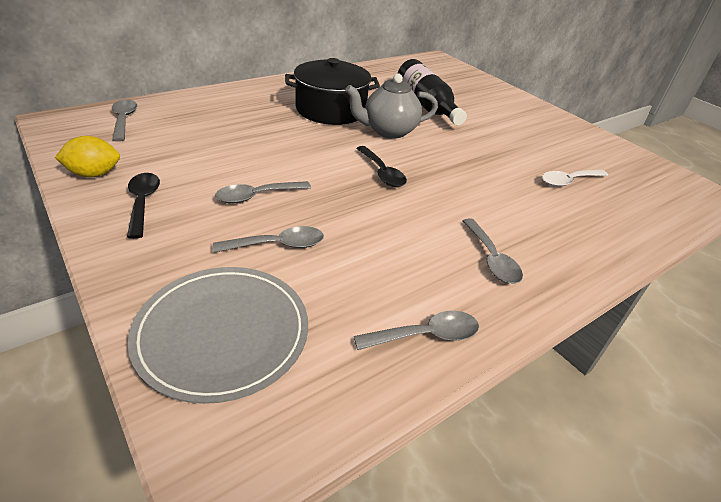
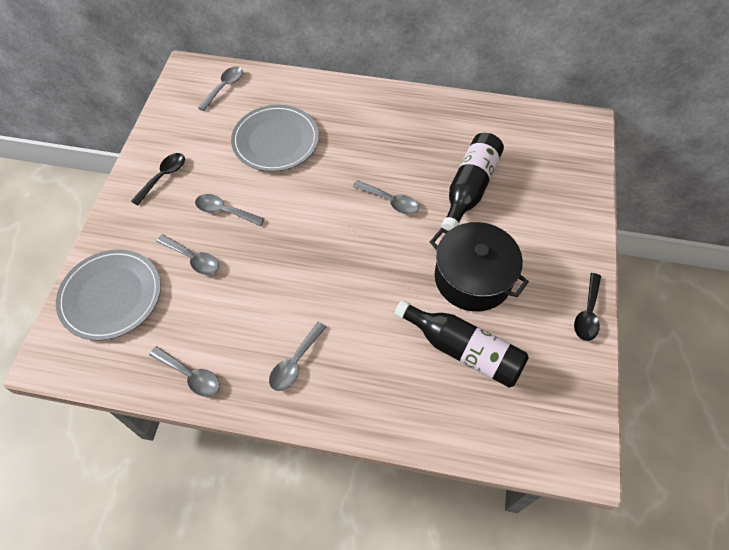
camera: 50 degrees right, 20 degrees up
yellow lemon [55,136,120,178] -> none
black pot [285,58,380,125] -> black pot moved to [430,222,529,312]
grey teapot [345,73,438,139] -> grey spoon [352,180,419,215]
black spoon [356,146,407,187] -> black spoon moved to [574,273,601,341]
white spoon [542,170,608,187] -> black bottle [395,300,529,388]
none -> grey plate [231,105,319,172]

